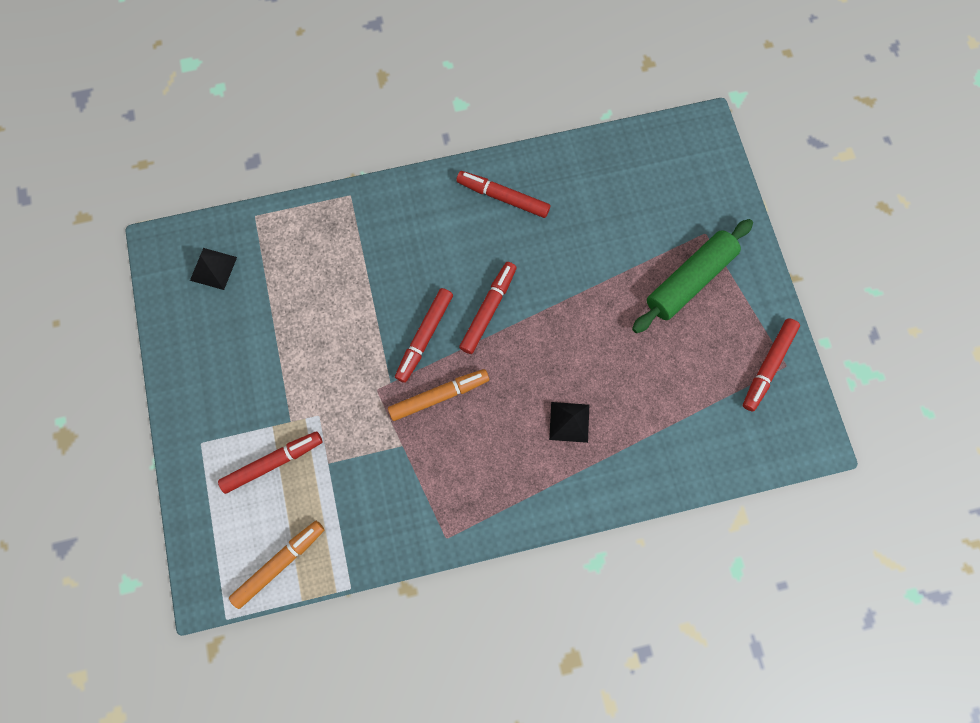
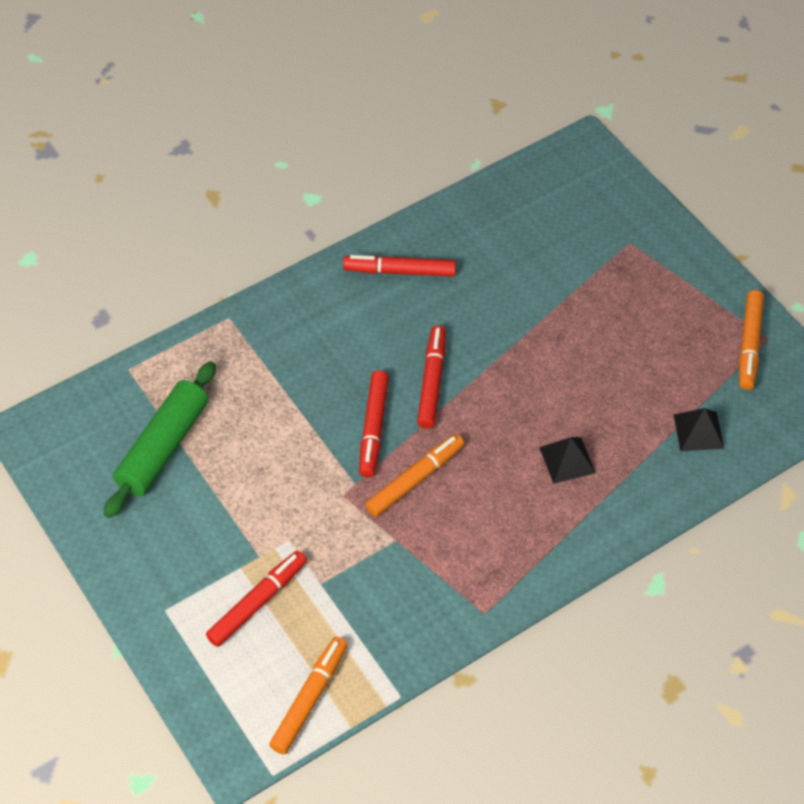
camera: 20 degrees left, 20 degrees down
black pyramid [190,248,237,290] -> black pyramid moved to [674,408,724,451]
green rolling pin [632,219,753,333] -> green rolling pin moved to [104,361,216,518]
red marker [743,318,800,411] -> orange marker [739,290,764,390]

